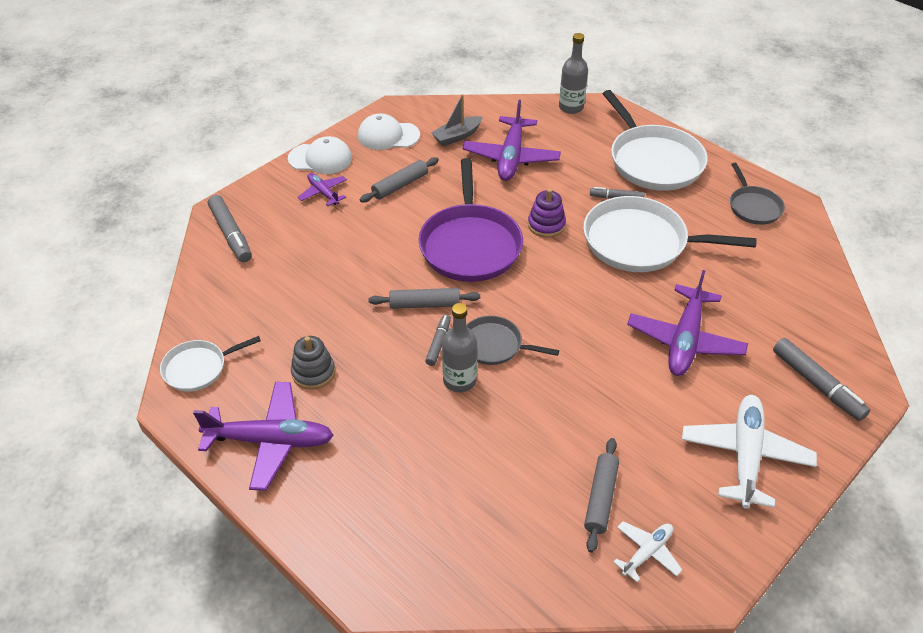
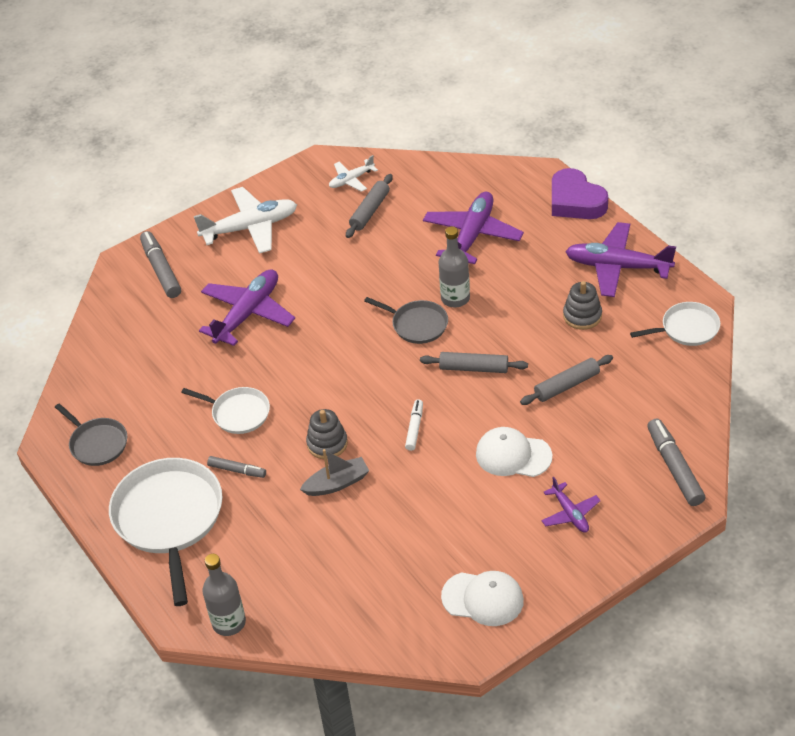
camera: 165 degrees left, 0 degrees up
white cap [288,136,352,174] -> white cap moved to [476,427,552,477]
grey rolling pin [360,157,439,203] -> grey rolling pin moved to [520,355,613,405]
purple pan [418,158,523,282] -> white marker [405,399,423,451]
grey marker [425,314,451,366] -> none
grey boat [431,94,483,146] -> grey boat moved to [300,449,369,496]
purple plane [462,100,561,181] -> purple plane moved to [423,192,524,264]
purple stacking toy [528,189,566,238] -> grey stacking toy [306,409,348,459]
white pan [583,196,757,272] -> white pan [181,387,270,434], size x0.54
white plane [682,395,817,509] -> white plane turned 135 degrees counterclockwise [194,187,297,254]
grey pan [730,163,785,225] -> grey pan turned 135 degrees clockwise [55,404,127,466]
none -> purple heart [552,168,608,219]

